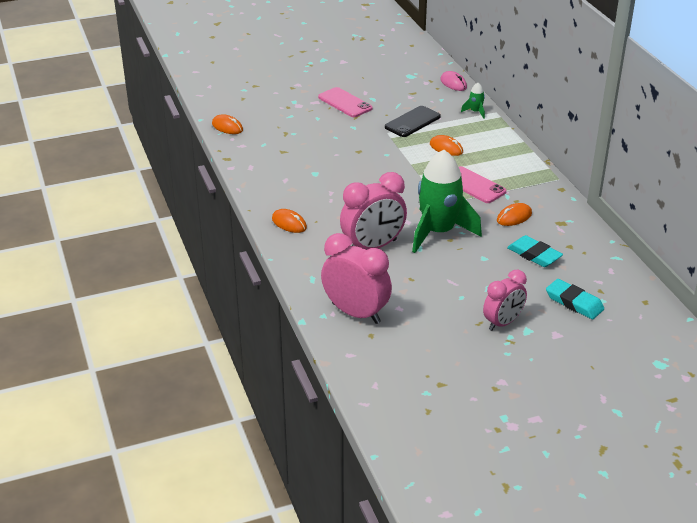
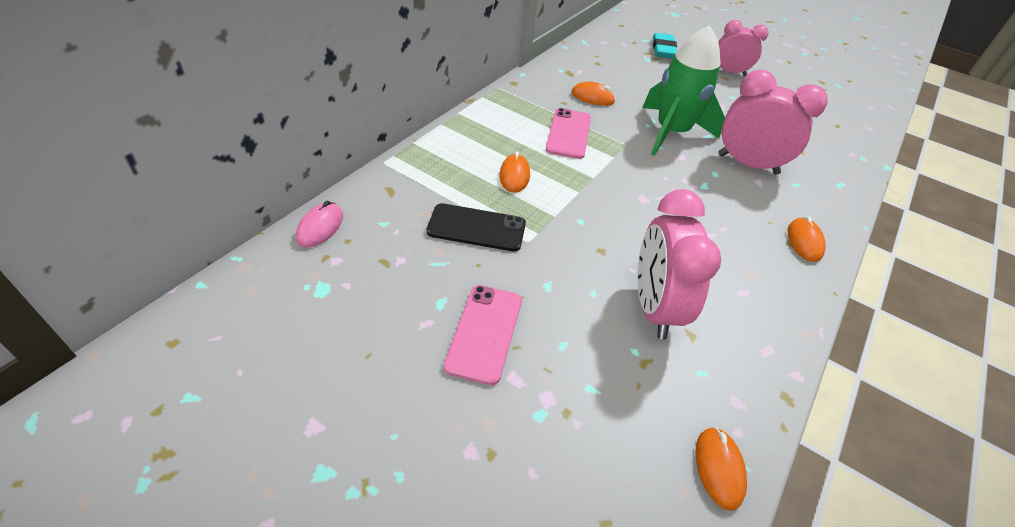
camera: 130 degrees left, 10 degrees up
pink clock [321,233,392,324] -> pink clock moved to [637,189,721,339]
green rocket [461,83,485,119] -> none
turquoise eraser [507,235,563,267] -> none

